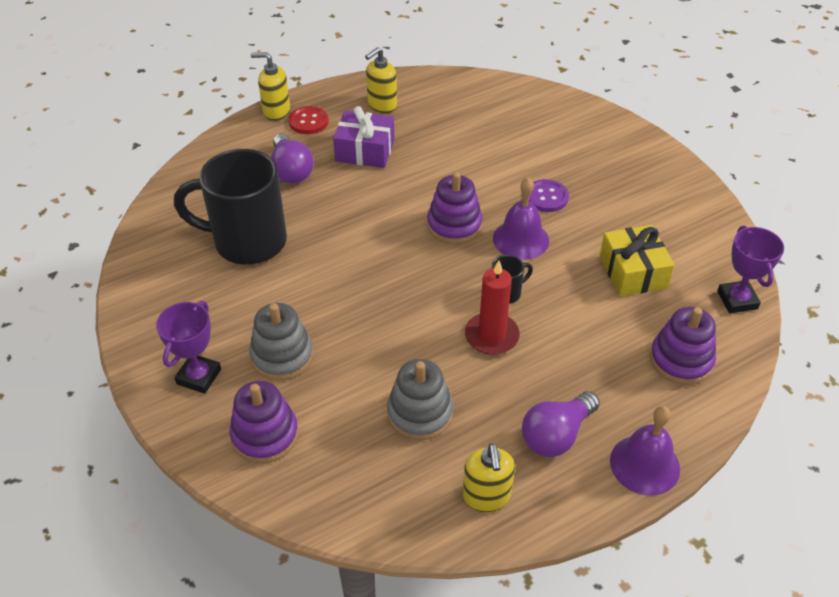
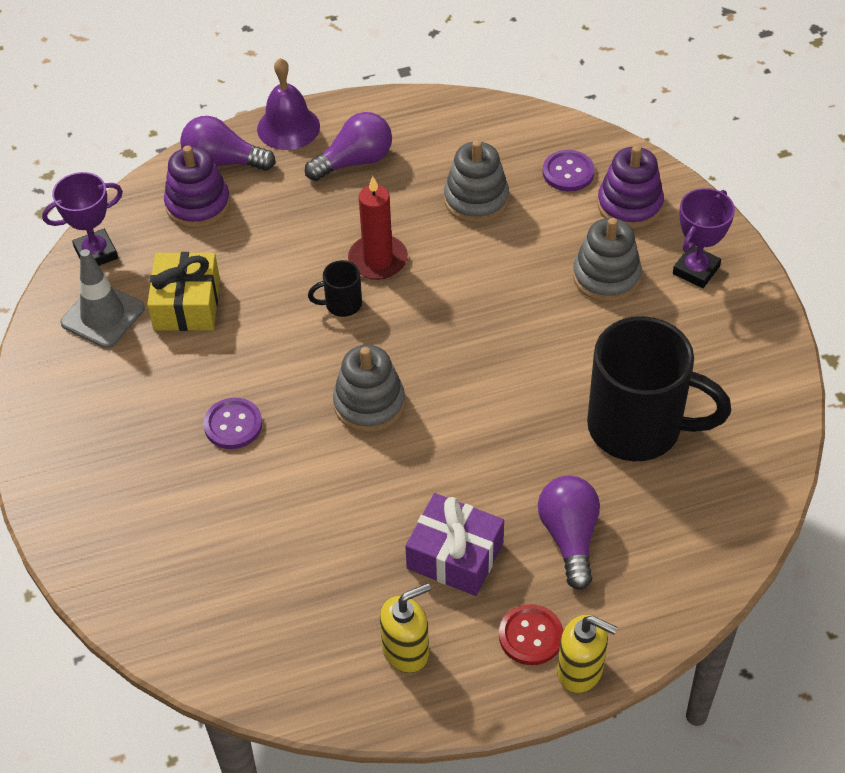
camera: 165 degrees left, 5 degrees up
purple stacking toy [427,172,483,244] -> grey stacking toy [333,345,405,433]
yellow soap dispenser [463,443,515,512] -> none
purple bell [493,177,549,260] -> none
purple trophy [717,226,784,313] -> purple trophy turned 60 degrees clockwise [42,172,123,266]
none -> grey traffic cone [60,249,145,348]
none -> purple light bulb [180,116,276,171]
none -> purple button [543,150,595,192]

